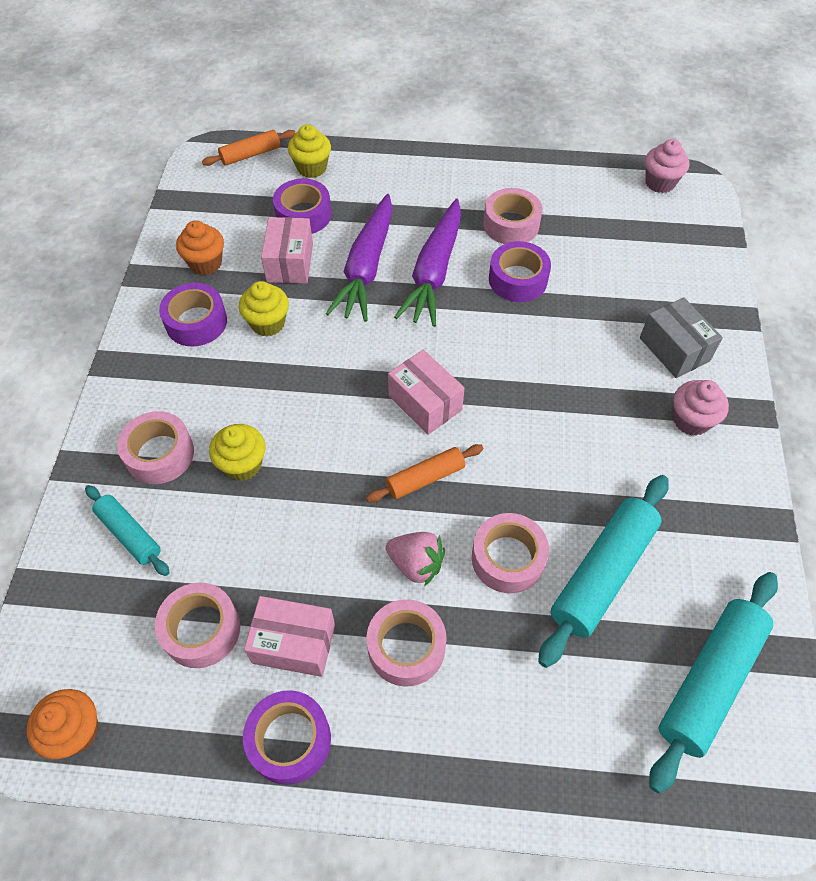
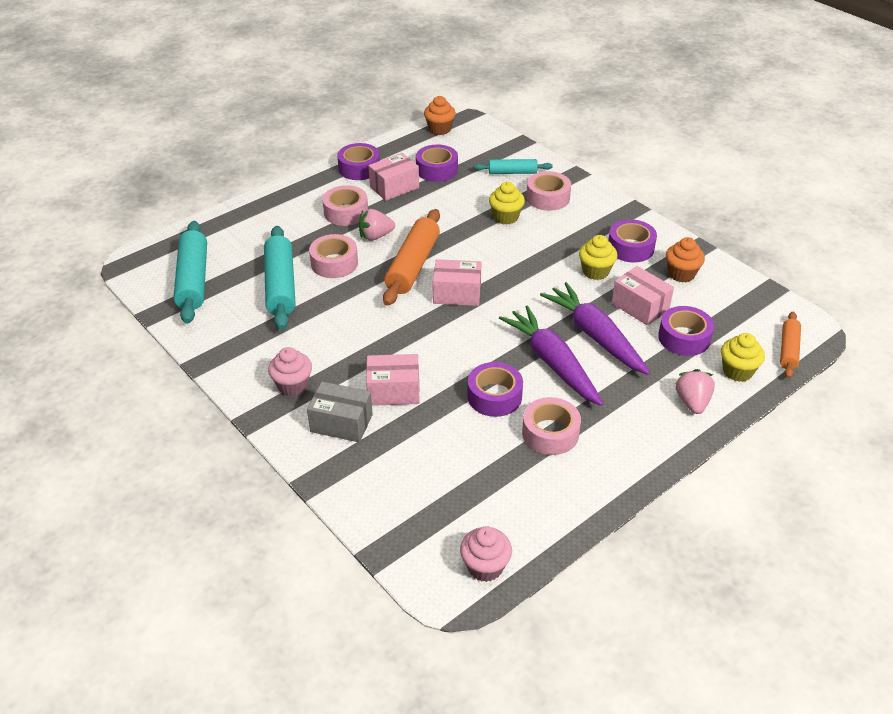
camera: 135 degrees right, 15 degrees down
pink tape [155,582,240,668] -> purple tape [416,144,458,182]
orange rolling pin [366,444,483,502] -> orange rolling pin [383,209,440,306], size x1.74
none -> pink box [366,354,420,406]
none -> pink strawberry [675,369,715,414]

